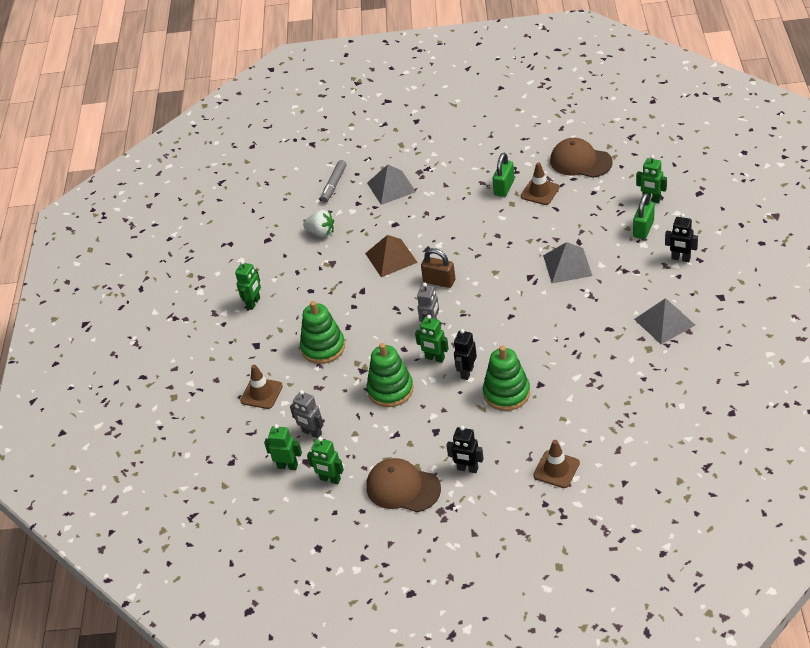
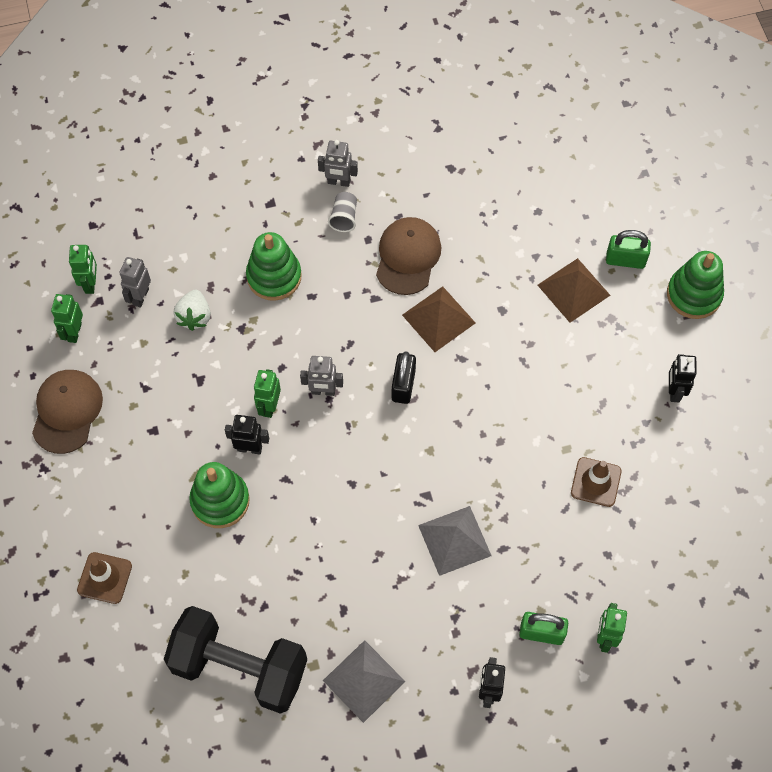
camera: 70 degrees right, 20 degrees up
green robot [235,260,261,310] -> grey robot [318,140,358,187]
brown traffic cone [240,365,283,409] -> none
white strawberry [303,210,334,237] -> white strawberry moved to [173,290,211,331]
grey marker [321,160,347,203] -> none
grey pyramid [367,165,416,205] -> brown pyramid [538,258,611,323]
green stacking toy [367,343,413,407] -> green stacking toy moved to [667,251,724,319]
brown padlock [421,248,455,288] -> black padlock [392,351,416,404]
black robot [446,426,484,473] -> black robot moved to [669,354,697,402]
green padlock [492,153,514,197] -> green padlock moved to [606,230,651,269]
brown cap [550,138,613,178] -> brown cap moved to [376,217,441,295]
none -> black dumbbell [164,606,307,714]
none -> grey cup [328,192,357,232]

